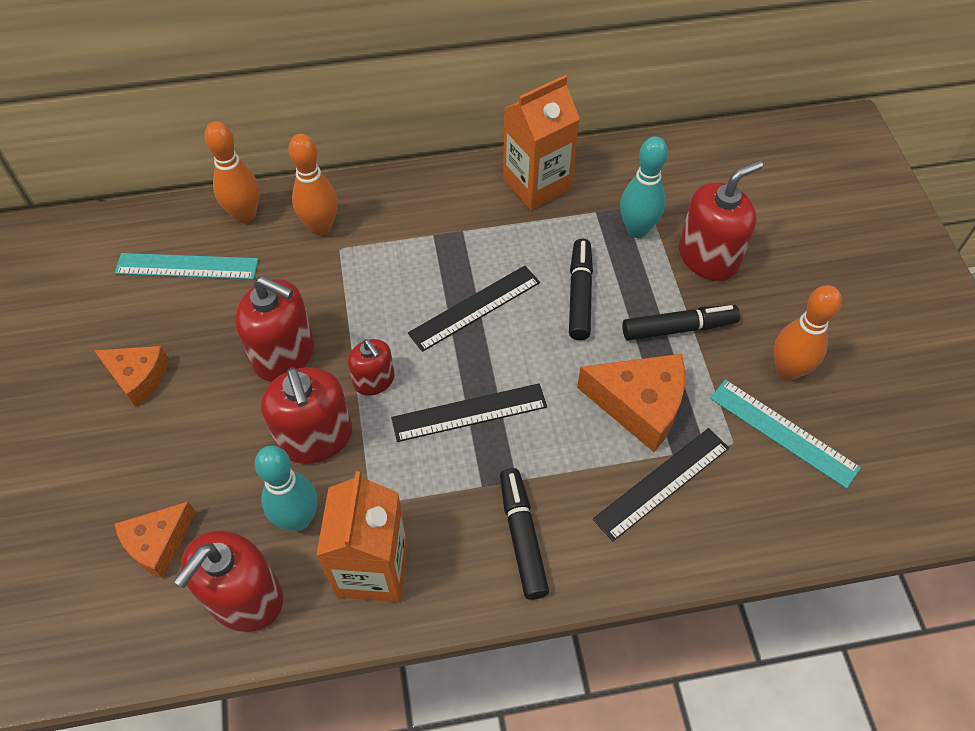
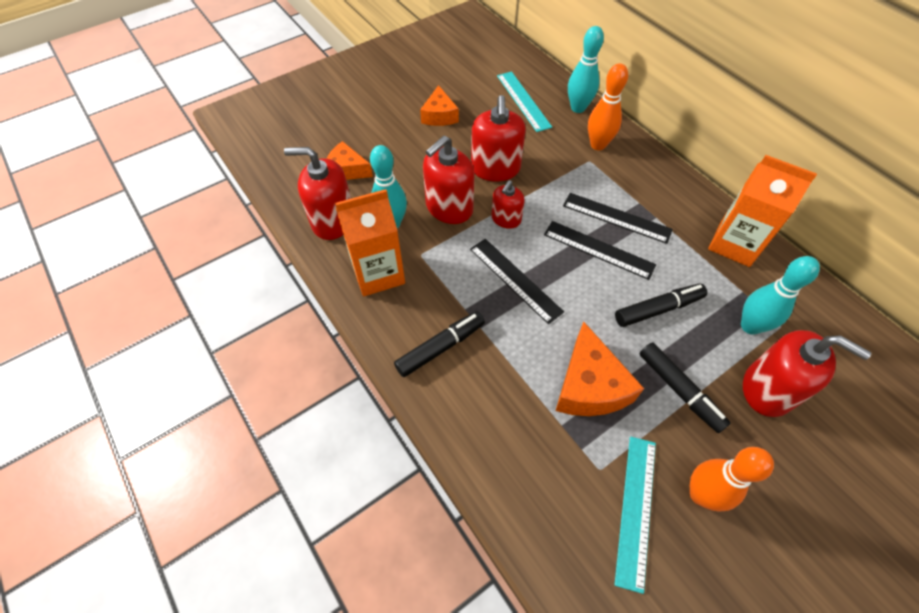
camera: 65 degrees right, 0 degrees up
orange bowling pin [204,121,260,224] -> turquoise bowling pin [568,26,604,113]
black ruler [593,428,729,541] -> black ruler moved to [563,193,673,244]

